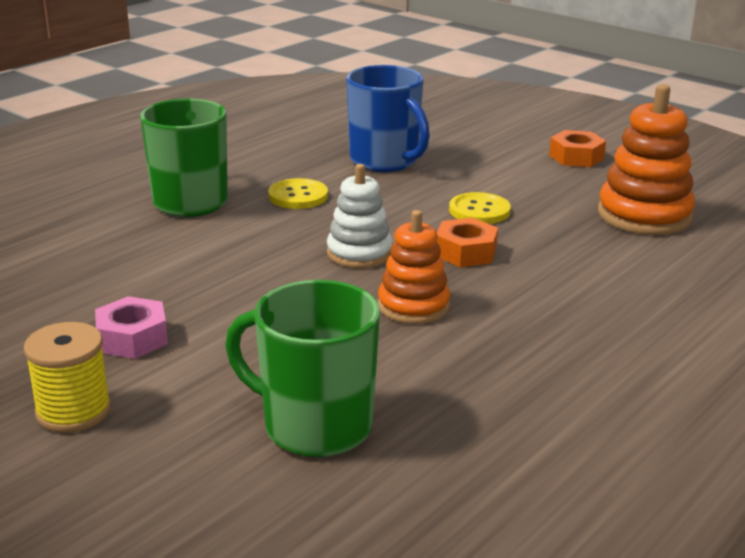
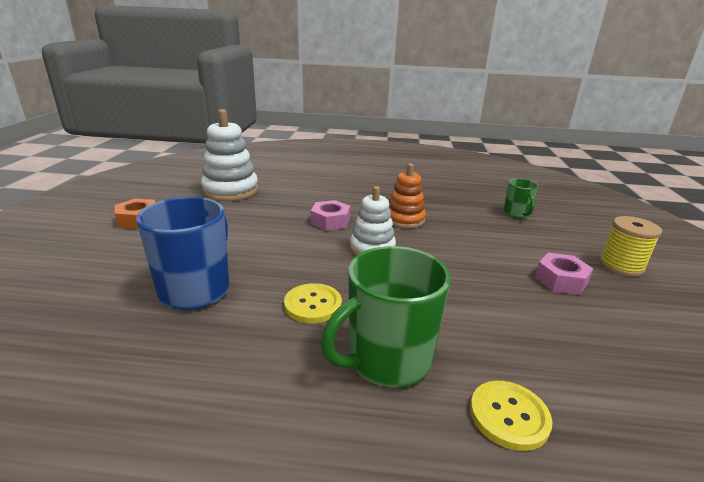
camera: 125 degrees left, 0 degrees up
green mug [225,280,380,457] -> green mug [504,179,539,219], size x0.54
orange nut [437,218,498,267] -> pink nut [311,200,350,231]
yellow button [449,192,511,224] -> yellow button moved to [470,381,553,451]
orange stacking toy [598,84,695,235] -> white stacking toy [201,109,258,201]

